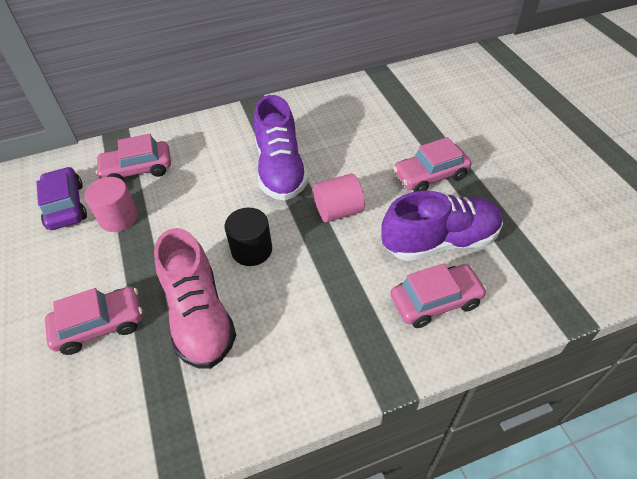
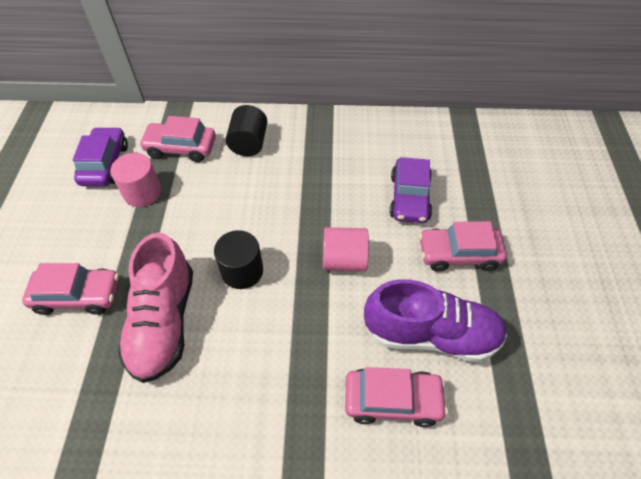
camera: 20 degrees right, 5 degrees up
purple shoe [254,95,308,201] -> none
none -> black cylinder [226,105,267,156]
none -> purple car [390,157,432,223]

